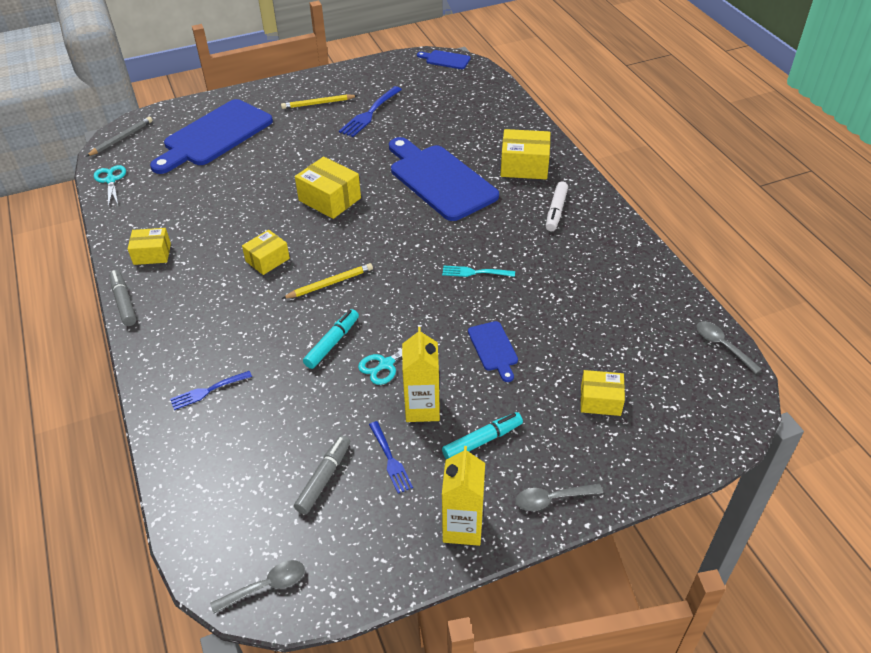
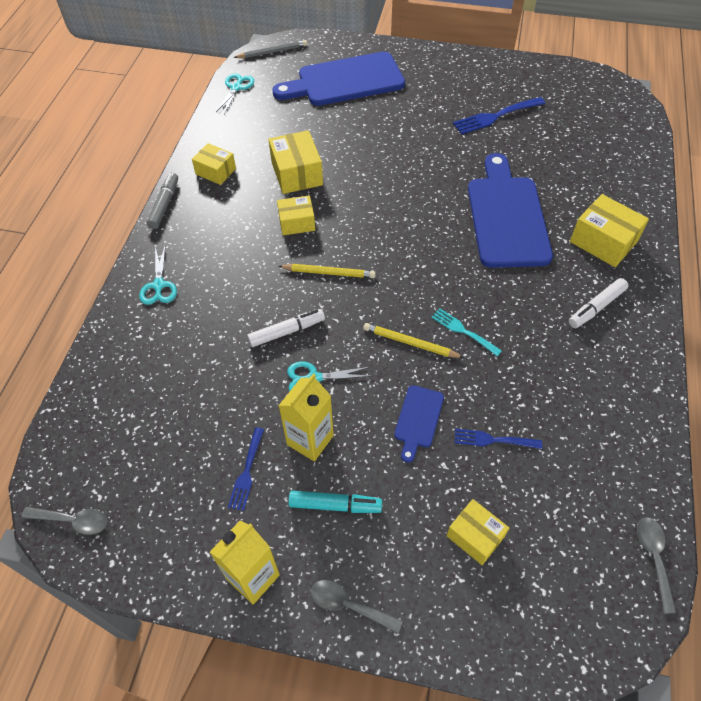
camera: 35 degrees right, 10 degrees up
blue fork [170,371,252,410] -> blue fork moved to [454,429,542,449]
yellow pencil [281,94,358,109] -> yellow pencil moved to [363,323,464,358]
grey marker [294,435,350,514] -> none
yellow box [295,157,361,219] -> yellow box moved to [268,130,323,194]
turquoise marker [303,309,359,369] -> white marker [247,309,325,347]
blue cutting board [417,50,471,69] -> none
none -> turquoise scissors [139,244,177,305]

